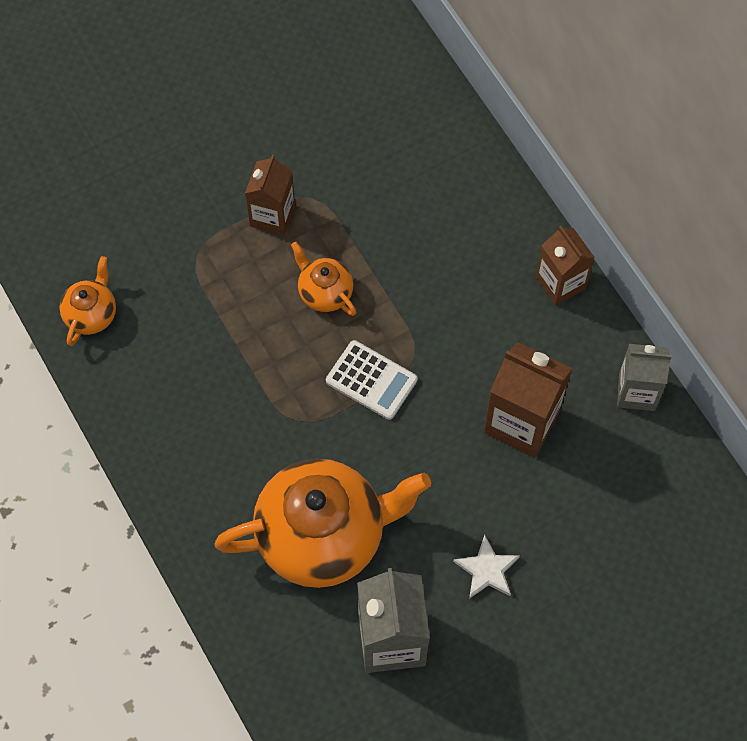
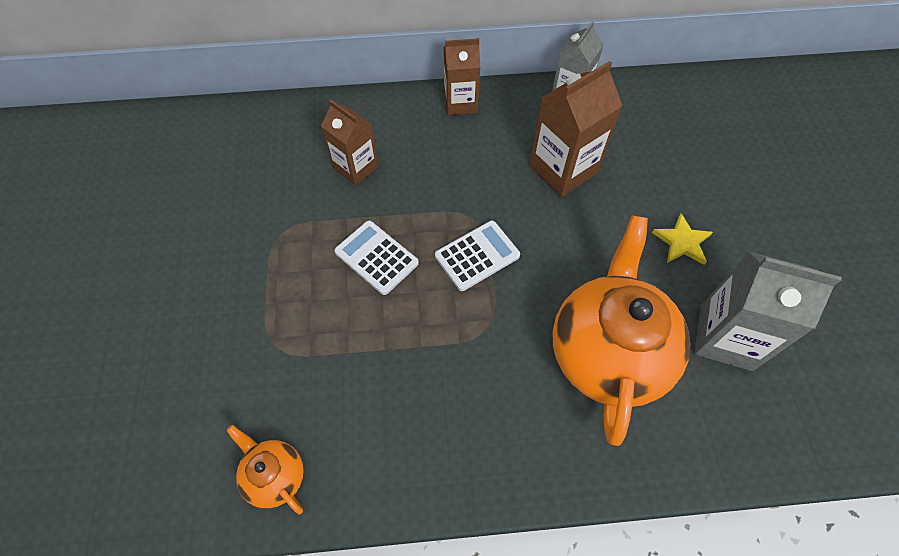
camera: 65 degrees left, 5 degrees down
brown carton [245,154,295,236] -> brown carton moved to [321,100,378,186]
orange teapot [291,242,356,316] -> white calculator [334,221,419,295]
white star [453,535,520,599] -> yellow star [652,214,713,265]

